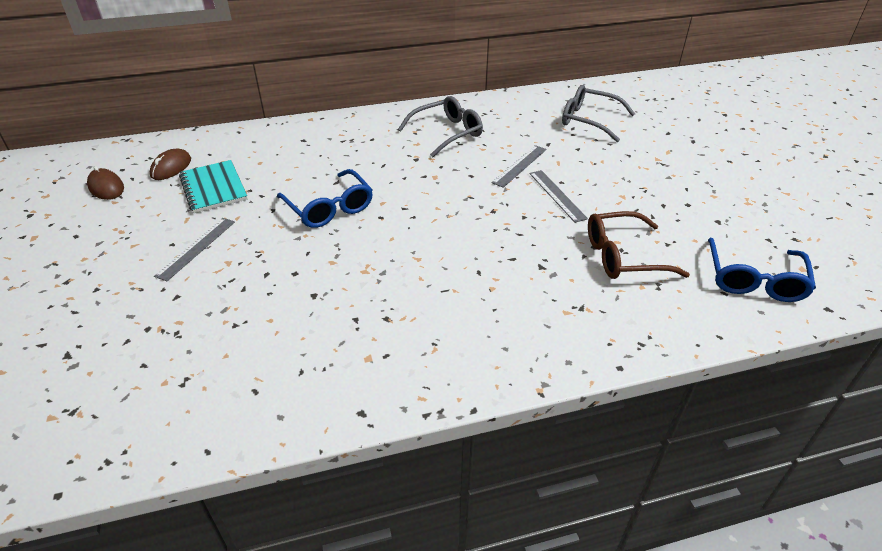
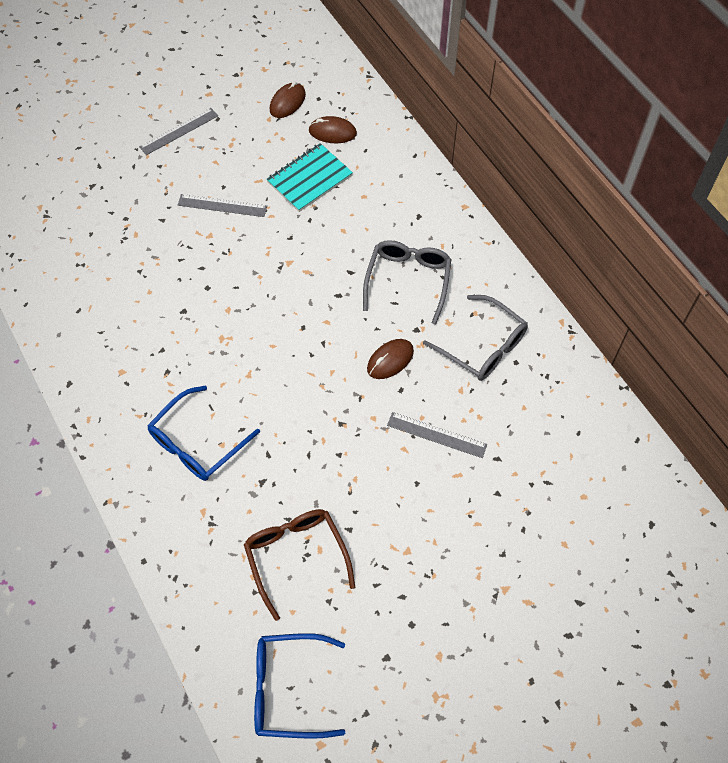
camera: 75 degrees right, 20 degrees up
blue glasses [277,169,373,228] -> blue glasses moved to [147,385,260,481]
grey ruler [529,170,588,223] -> grey ruler moved to [139,108,218,155]
grey glasses [562,85,635,142] -> grey glasses moved to [363,240,452,324]
none -> brown mouse [367,339,414,379]

